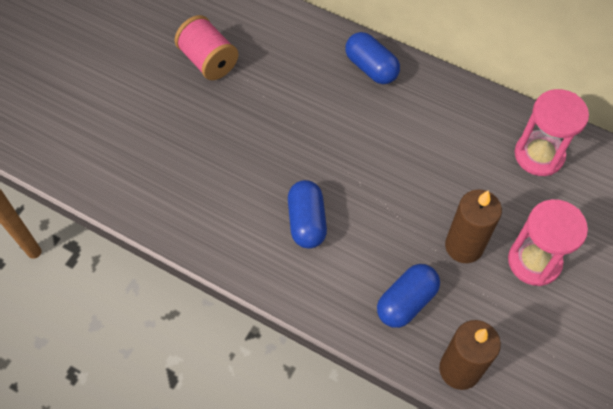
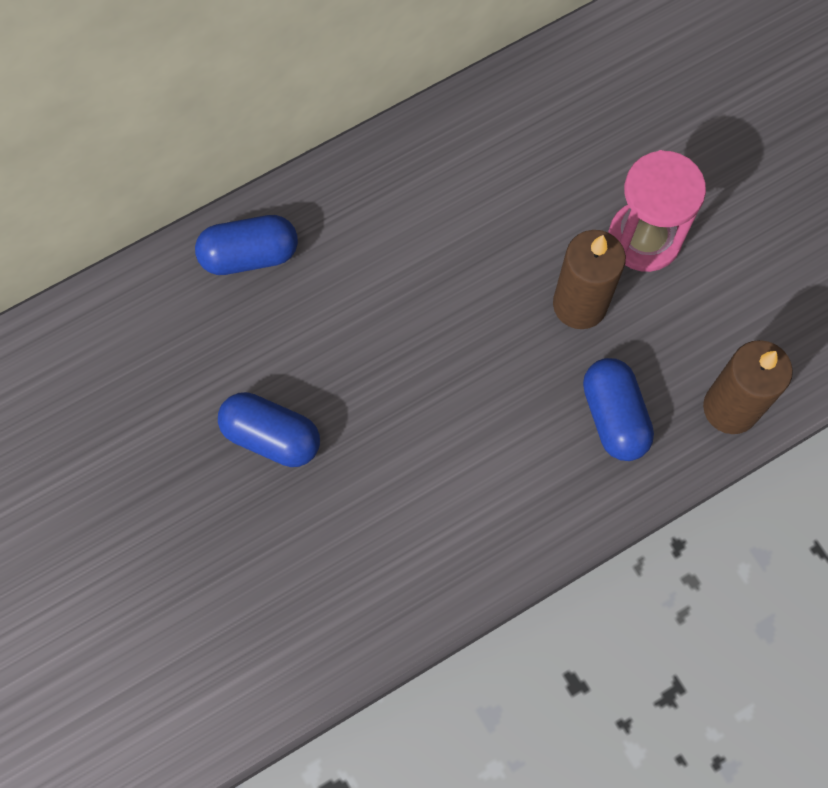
camera: 60 degrees left, 10 degrees up
pink spool [175,15,238,80] -> none
blue capsule [288,180,327,249] -> blue capsule moved to [218,392,320,467]
pink hourglass [515,89,589,176] -> none

